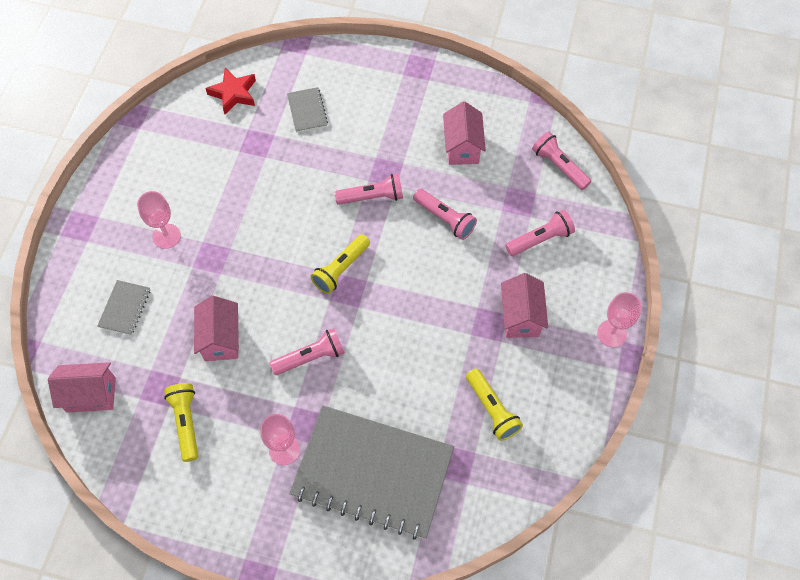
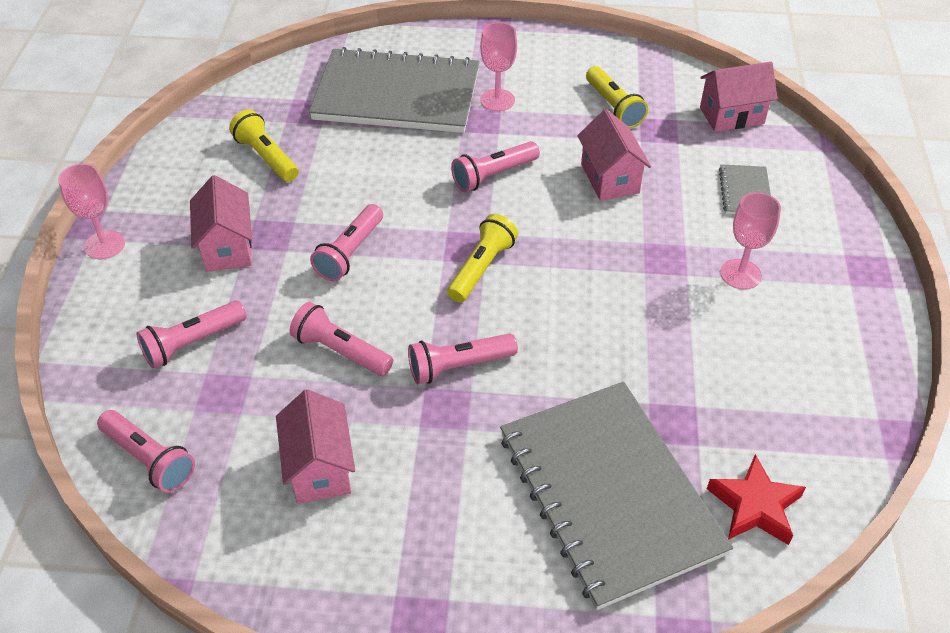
camera: 170 degrees right, 15 degrees down
grey notebook [287,87,328,133] -> grey notebook [500,382,733,610], size x2.46
none -> pink flashlight [310,204,383,281]

